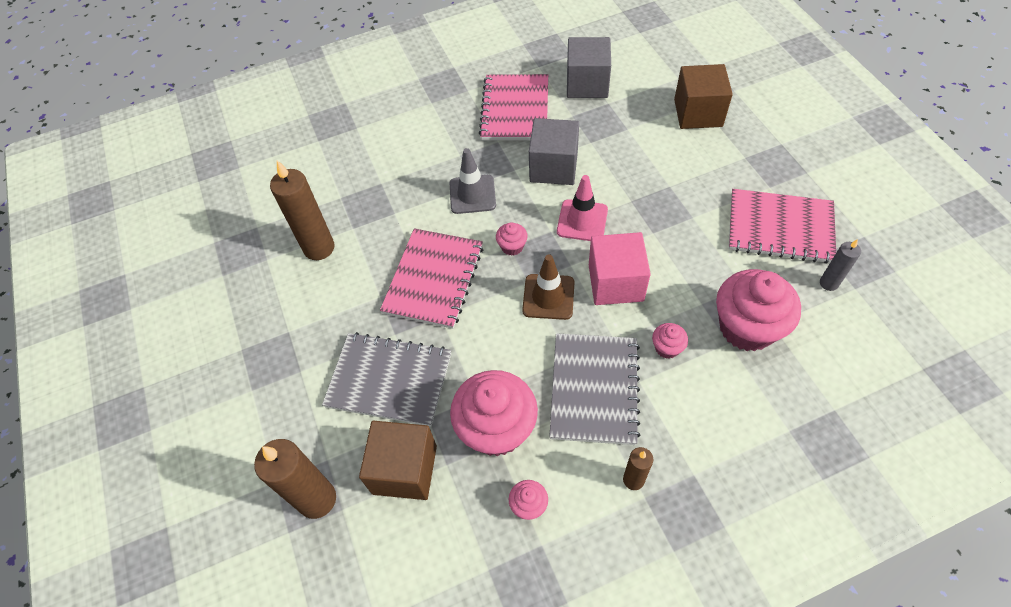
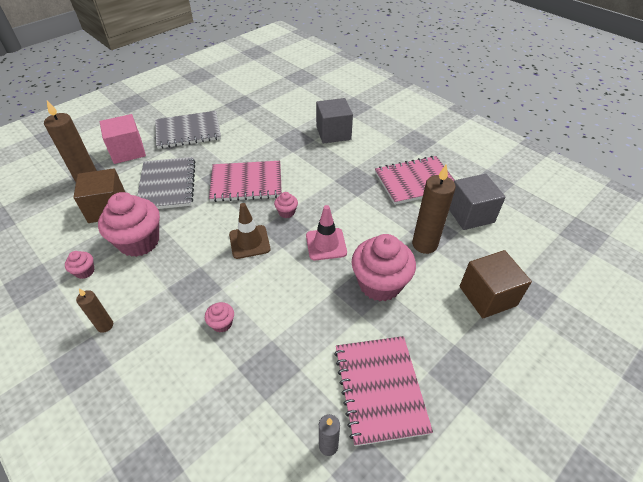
camera: 65 degrees right, 10 degrees down
brown candle [270,160,334,260] -> brown candle moved to [412,164,456,254]
grey traffic cone [450,148,496,214] -> none
grey cube [529,118,579,185] -> grey cube moved to [316,98,353,144]
grey notebook [549,333,640,445] -> grey notebook moved to [155,111,221,149]
pink cube [589,232,651,305] -> pink cube moved to [100,114,146,164]
pink cupcake [716,269,801,351] -> pink cupcake moved to [352,234,416,301]

